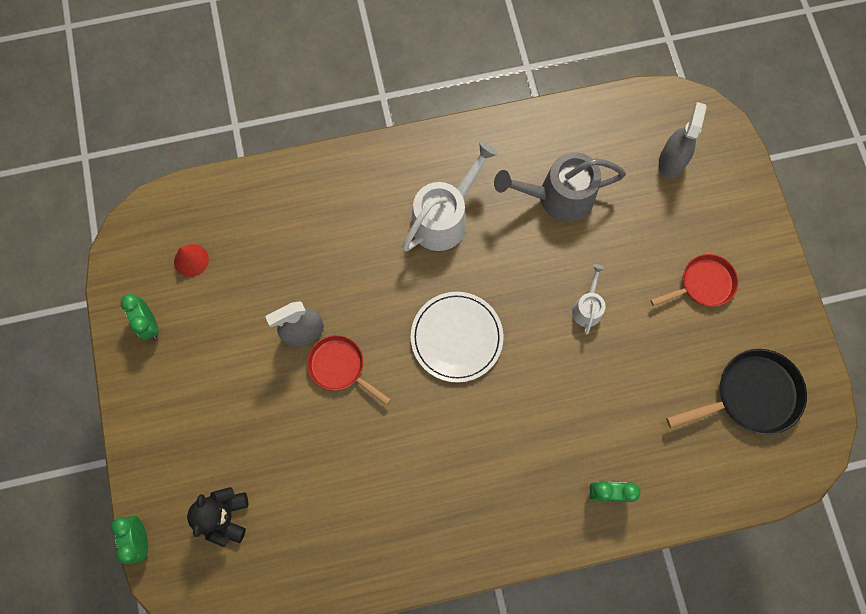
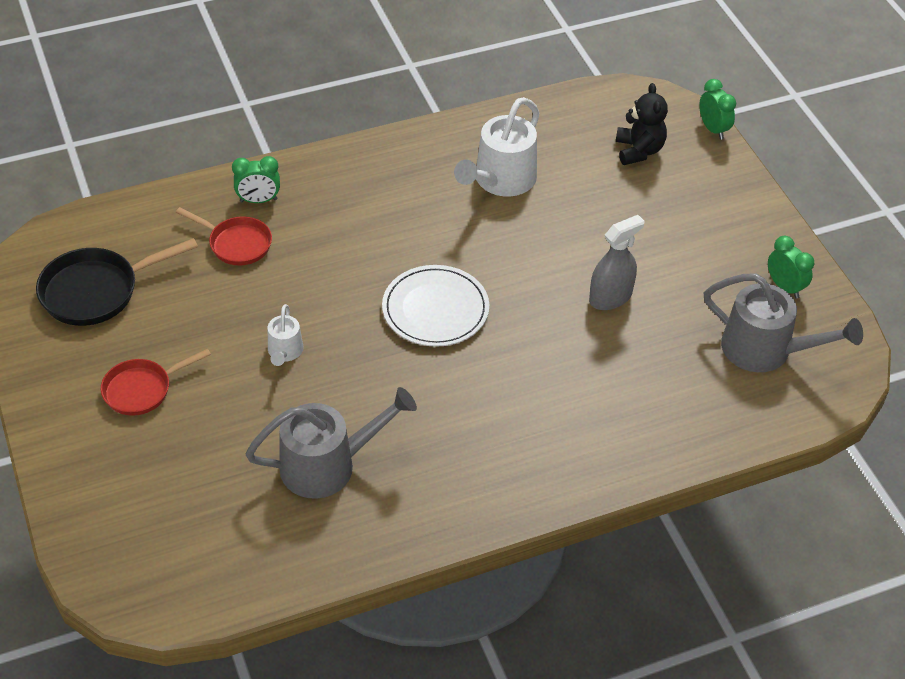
camera: 170 degrees right, 25 degrees down
red cone [174,244,209,277] -> grey watering can [704,273,863,372]
red pan [307,335,391,405] -> red pan moved to [176,207,272,266]
white watering can [402,141,498,251] -> white watering can moved to [454,97,539,197]
grey spray bottle [659,102,707,179] -> none

